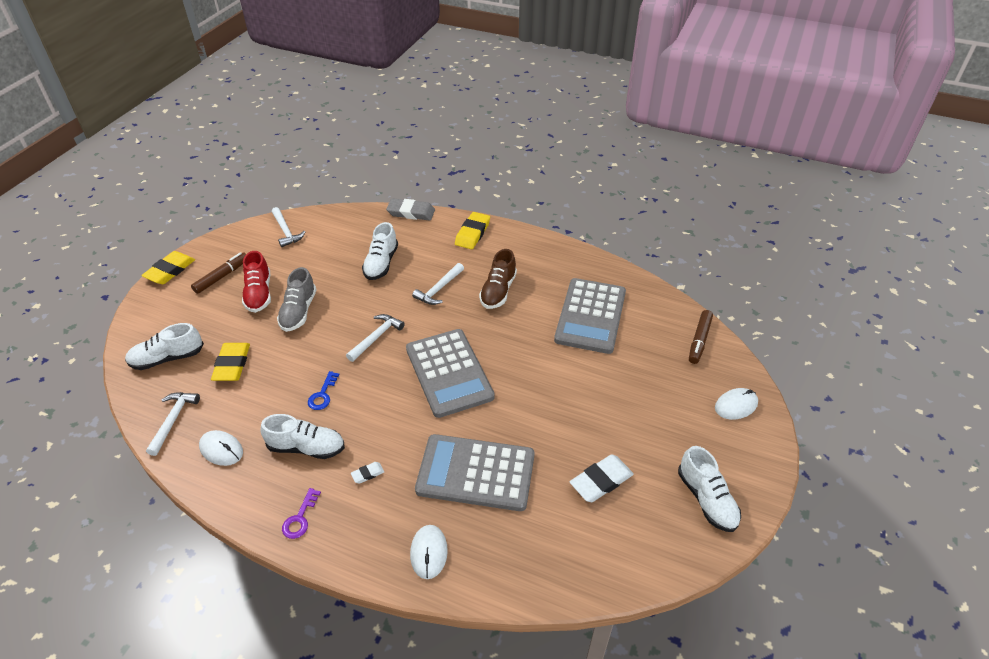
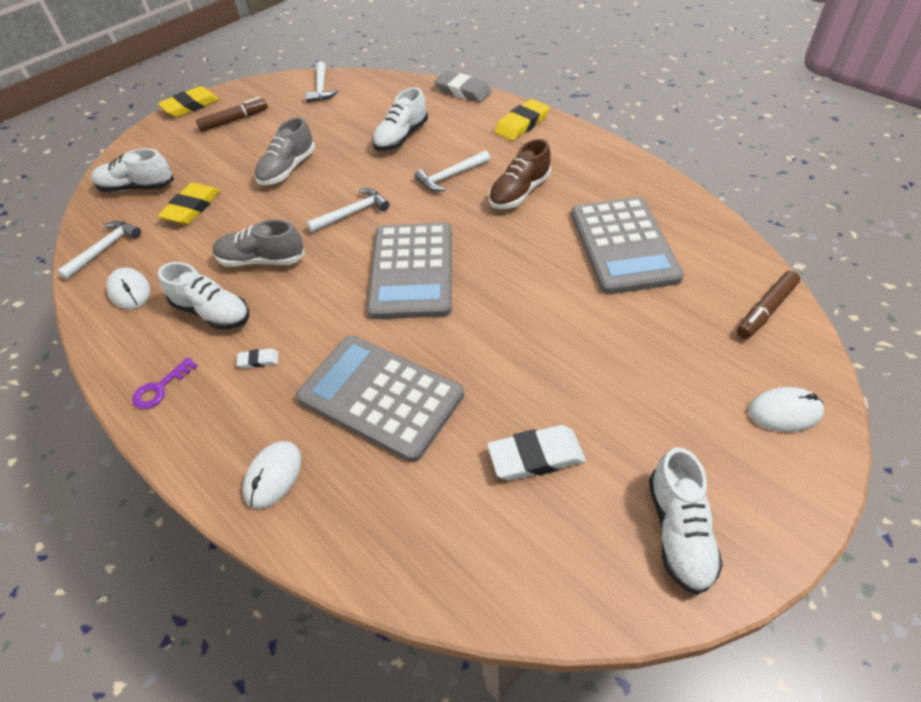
camera: 25 degrees right, 5 degrees up
red shoe [242,251,271,313] -> none
blue key [308,371,339,410] -> grey shoe [213,219,305,267]
grey calculator [554,278,626,354] -> grey calculator turned 45 degrees counterclockwise [571,197,684,294]

